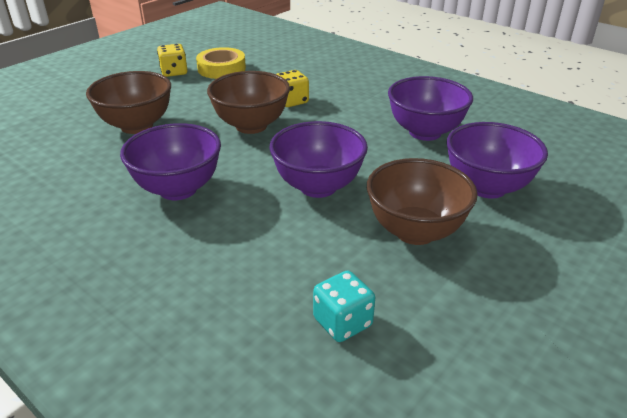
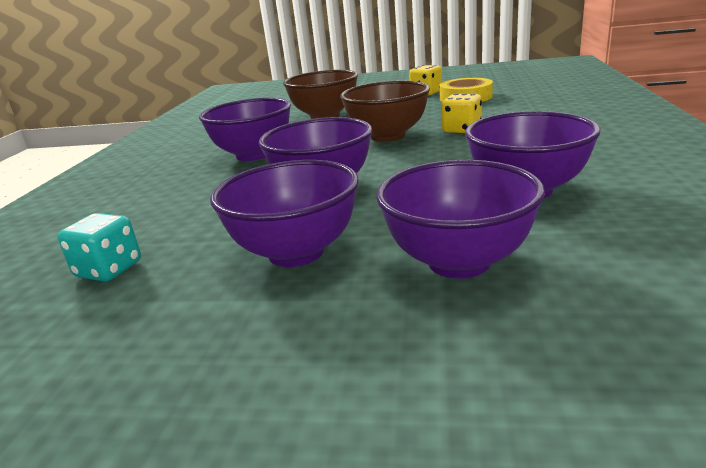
camera: 60 degrees right, 10 degrees down
brown bowl [367,158,478,245] -> purple bowl [210,160,359,267]

